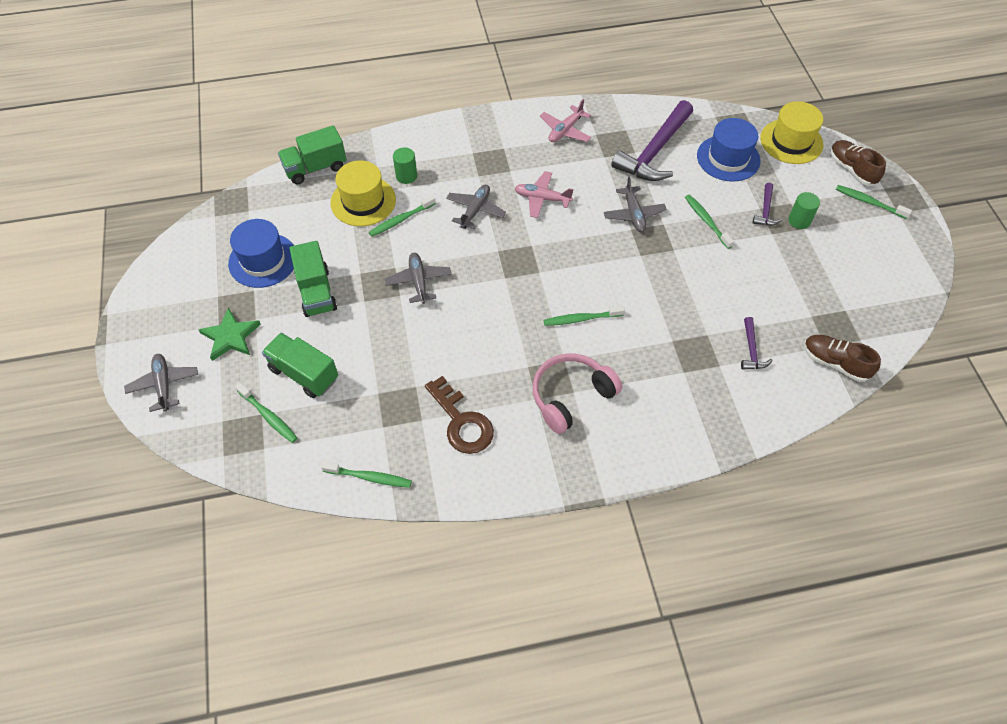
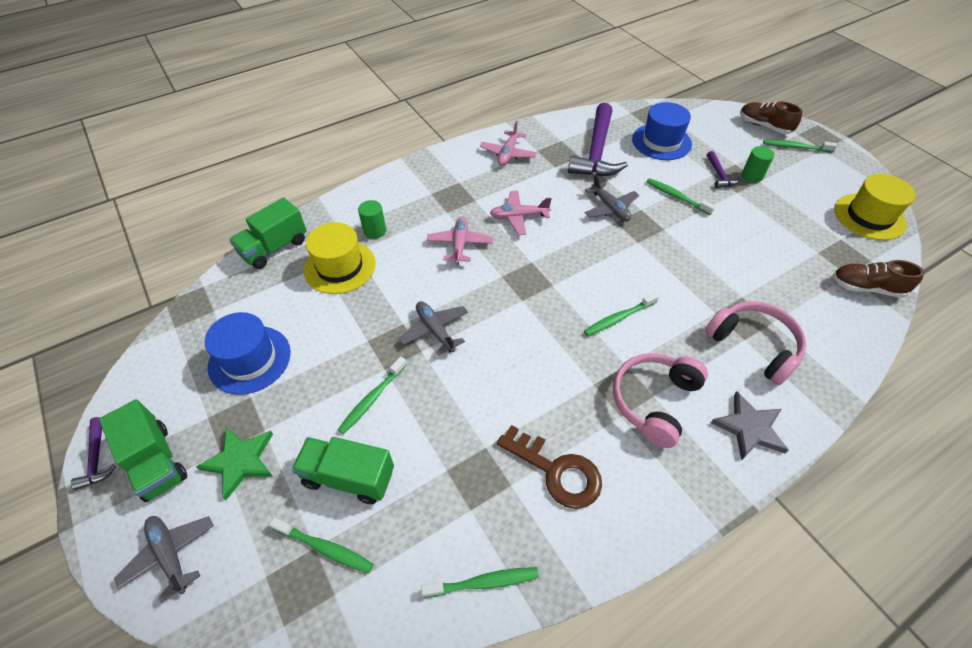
camera: 20 degrees left, 5 degrees down
green truck [290,241,337,317] -> green truck moved to [99,399,187,502]
green toothbrush [369,195,436,236] -> green toothbrush moved to [338,356,407,434]
grey plane [446,185,506,229] -> pink plane [427,217,493,264]
purple hammer [741,317,773,370] -> purple hammer moved to [71,417,116,490]
yellow hat [760,101,824,164] -> yellow hat moved to [834,174,915,240]
none -> pink headphones [705,301,806,385]
none -> grey star [711,391,789,461]

